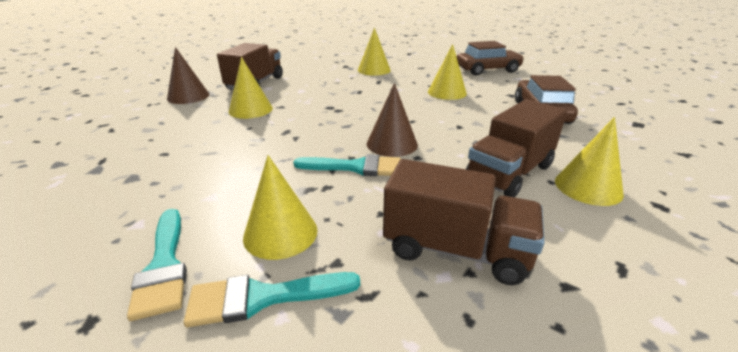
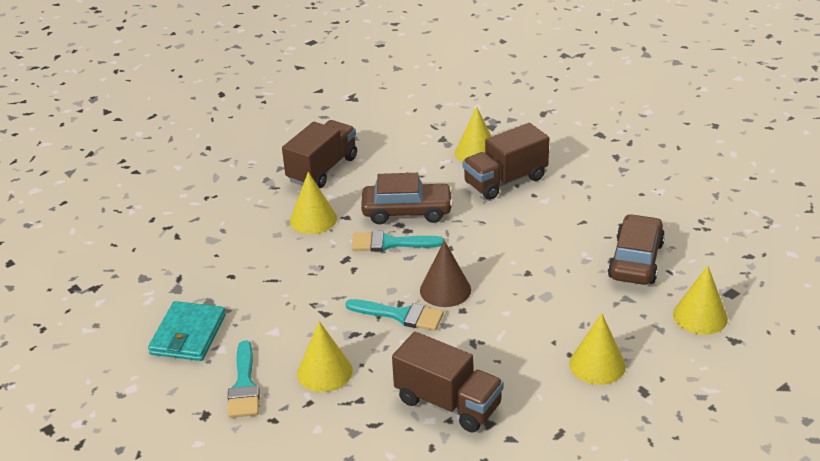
camera: 15 degrees right, 5 degrees up
brown cone [167,47,209,104] -> none
turquoise brush [184,272,360,327] -> turquoise brush moved to [352,231,445,252]
yellow cone [428,44,467,100] -> yellow cone moved to [673,266,728,335]
brown car [457,41,524,76] -> brown car moved to [361,173,453,224]
brown truck [466,99,567,197] -> brown truck moved to [463,123,549,200]
none -> turquoise wallet [148,301,226,361]

